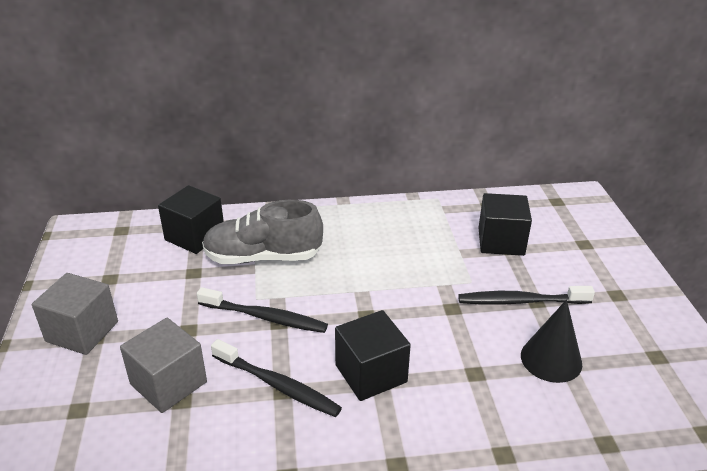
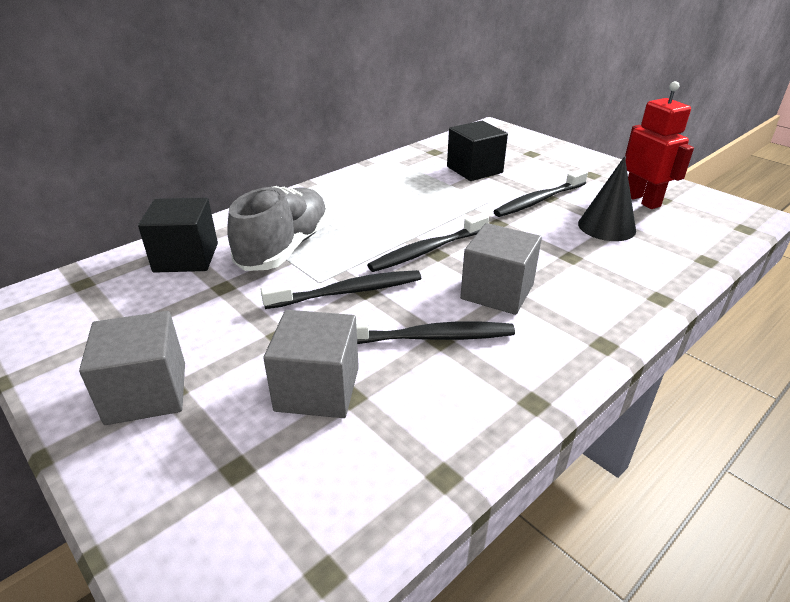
camera: 35 degrees left, 0 degrees up
grey shoe [202,200,323,264] -> grey shoe turned 150 degrees clockwise [227,186,329,271]
black cube [335,310,411,401] -> grey cube [460,223,542,315]
none -> black toothbrush [367,213,489,272]
none -> red robot [625,81,694,209]

